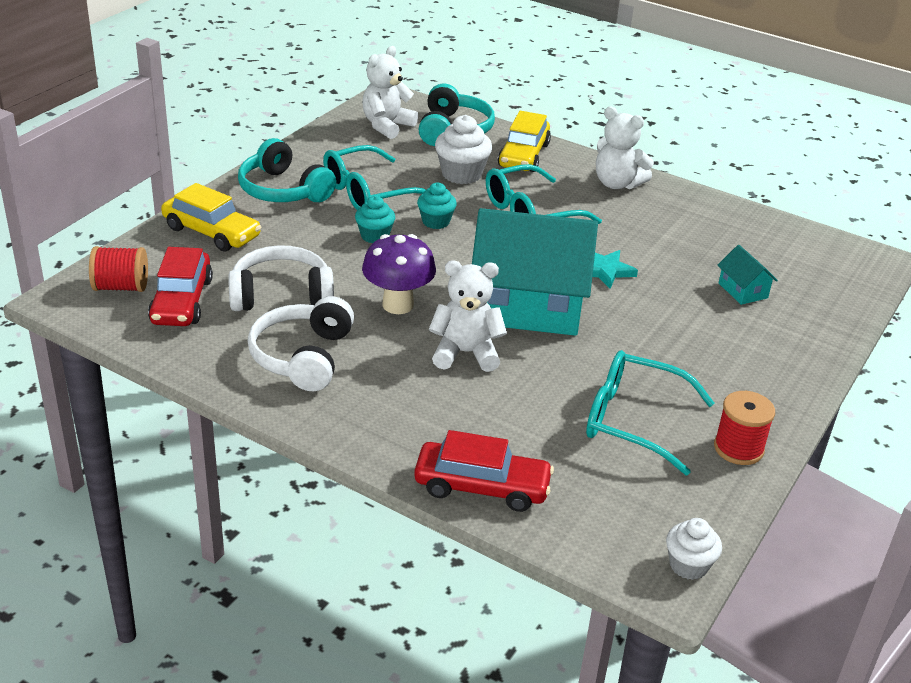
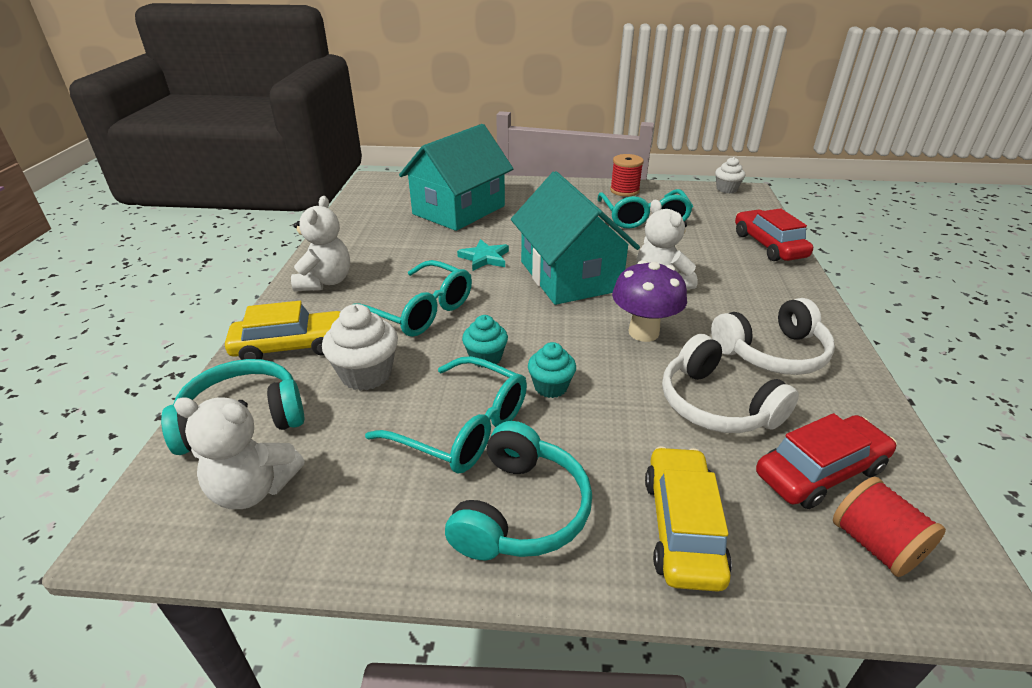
camera: 115 degrees left, 0 degrees up
turquoise house [718,245,778,305] -> turquoise house [399,124,513,231], size x2.46

